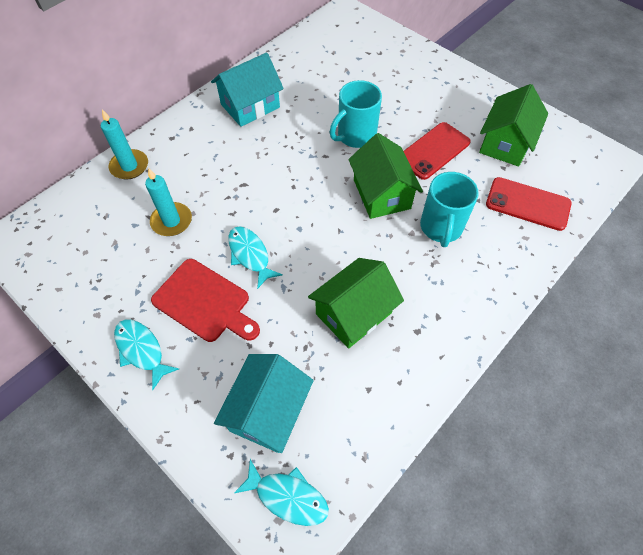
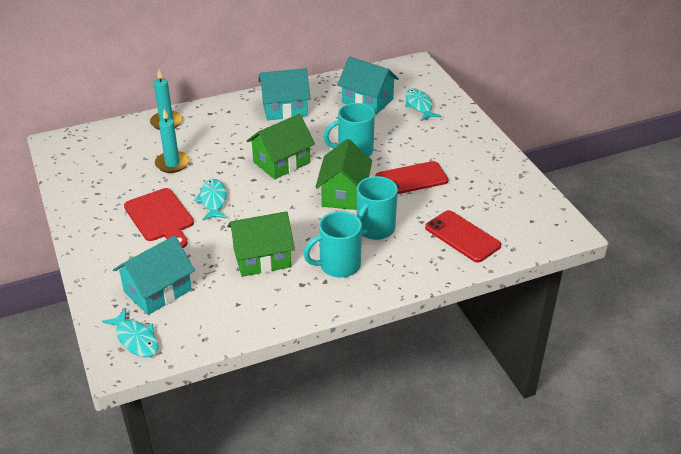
camera: 25 degrees right, 20 degrees down
turquoise fish [114,320,179,390] -> turquoise fish moved to [405,89,441,121]
green house [479,84,548,166] -> green house moved to [247,114,315,179]
none -> turquoise mug [303,211,362,278]
none -> turquoise house [337,56,399,115]

